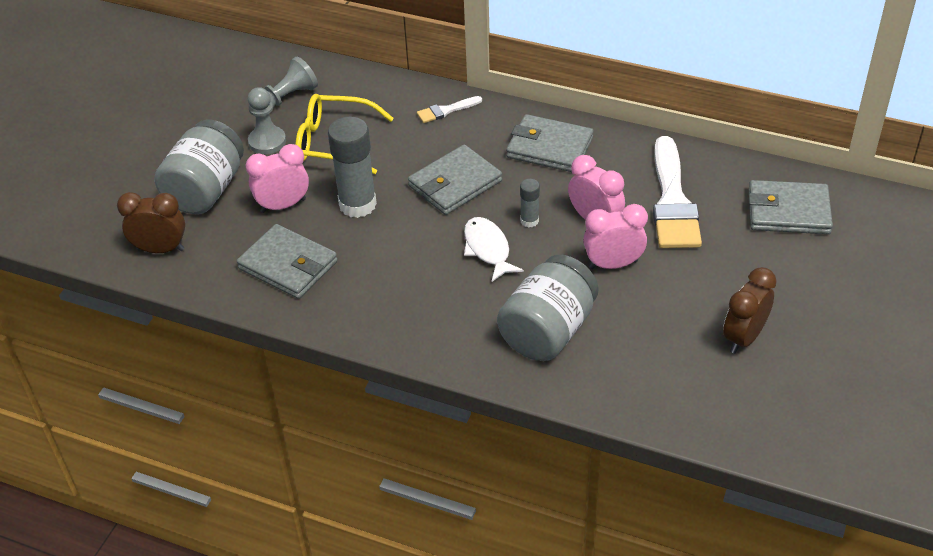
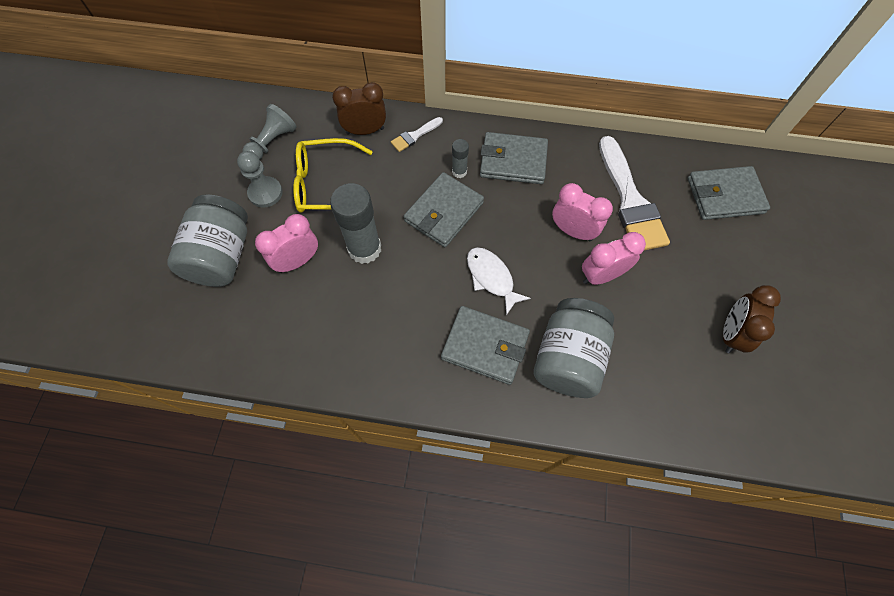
camera: 15 degrees left, 20 degrees up
brown clock [117,192,185,253] -> brown clock moved to [332,82,386,135]
grey wallet [237,224,337,299] -> grey wallet moved to [441,306,530,385]
grey glue stick [520,179,540,228] -> grey glue stick moved to [452,139,469,178]

